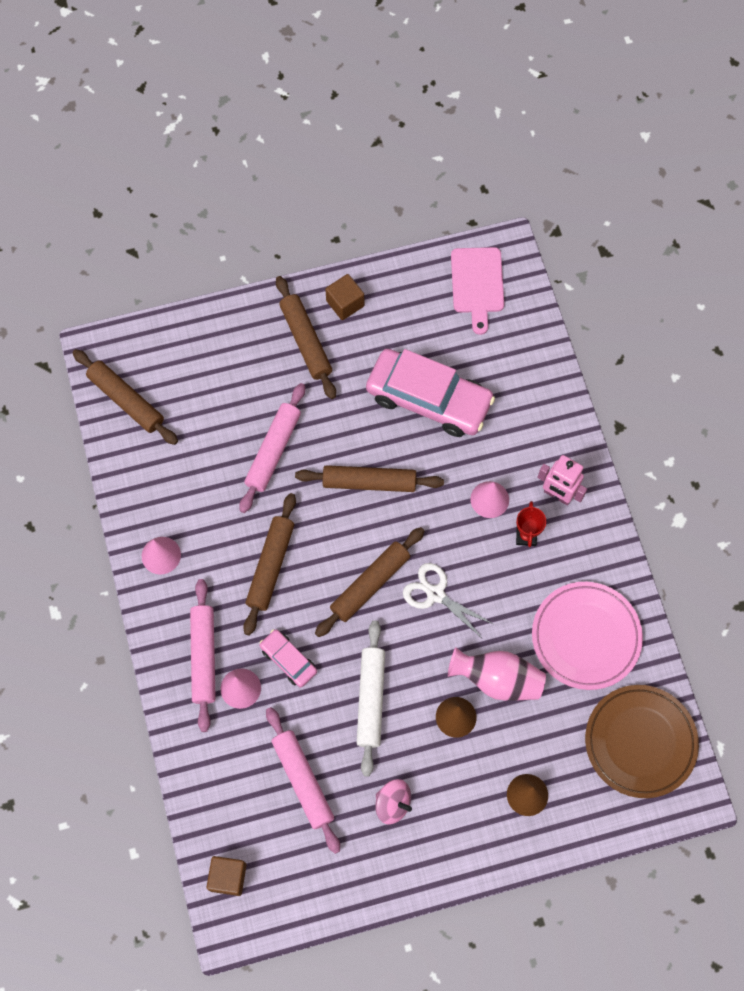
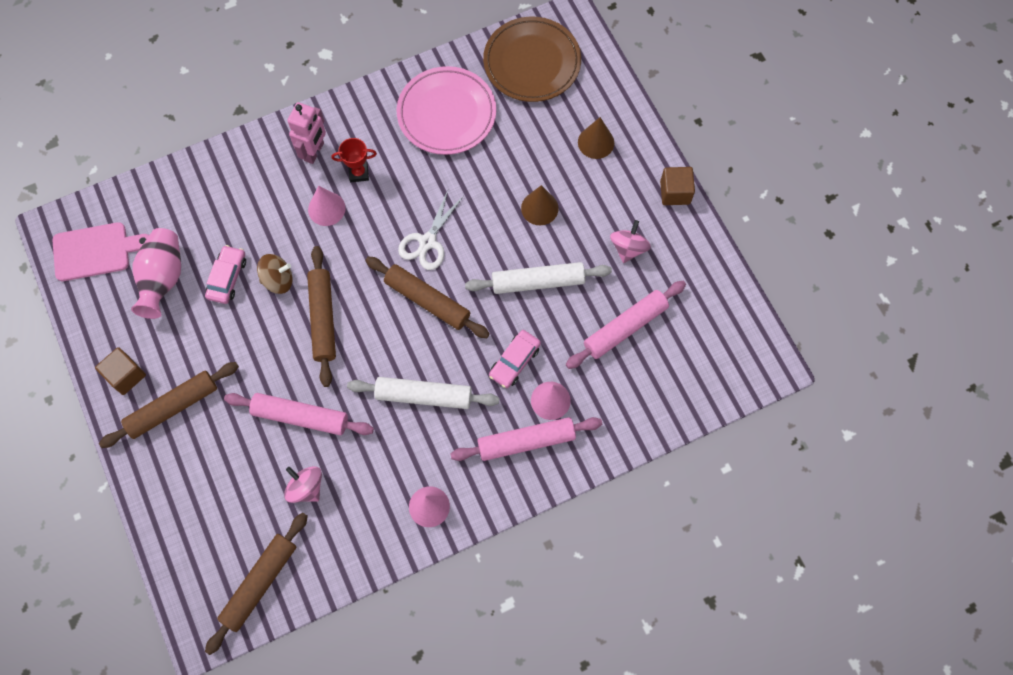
camera: 100 degrees left, 0 degrees up
brown cube [206,856,247,896] -> brown cube moved to [660,167,695,205]
brown rolling pin [243,493,296,636] -> white rolling pin [347,377,499,409]
pink car [366,349,495,437] -> pink car [205,245,246,304], size x0.48
pink vase [448,647,546,701] -> pink vase moved to [131,228,181,319]
none -> brown spinning top [257,254,293,294]
none -> pink spinning top [284,466,322,503]

